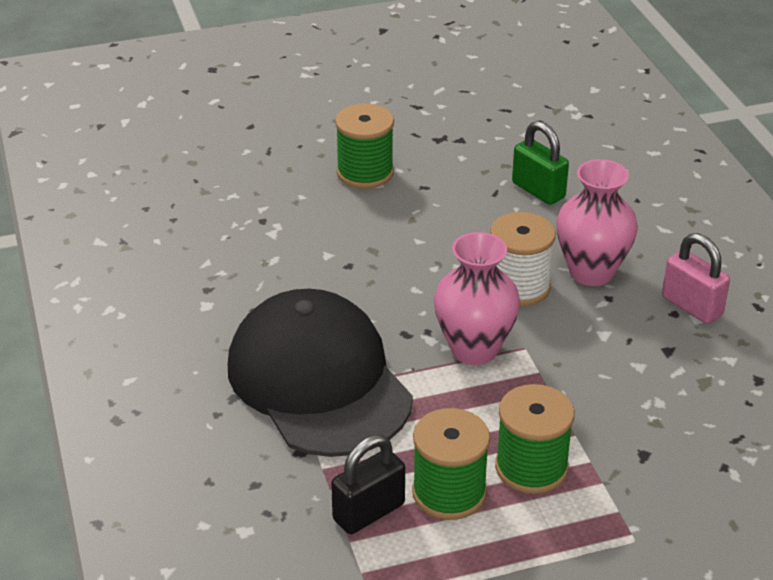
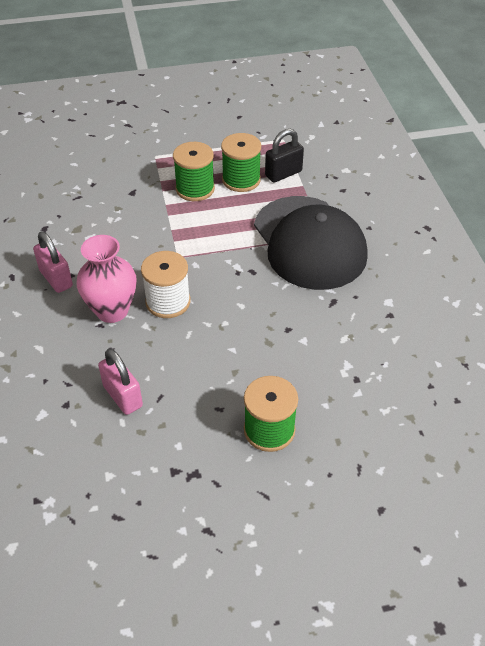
camera: 175 degrees left, 10 degrees up
pink vase [434,232,520,365] -> none
green padlock [512,121,569,205] -> pink padlock [98,348,143,415]

